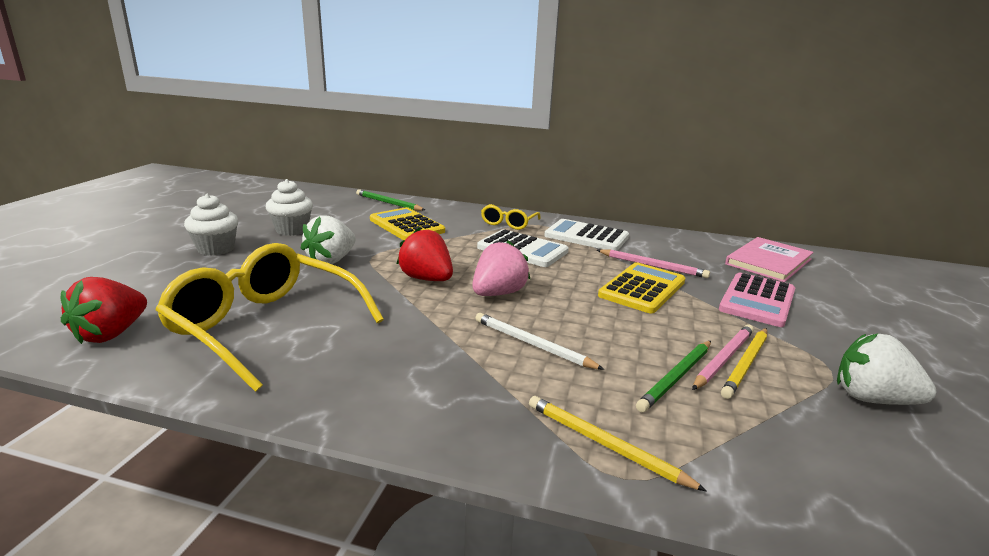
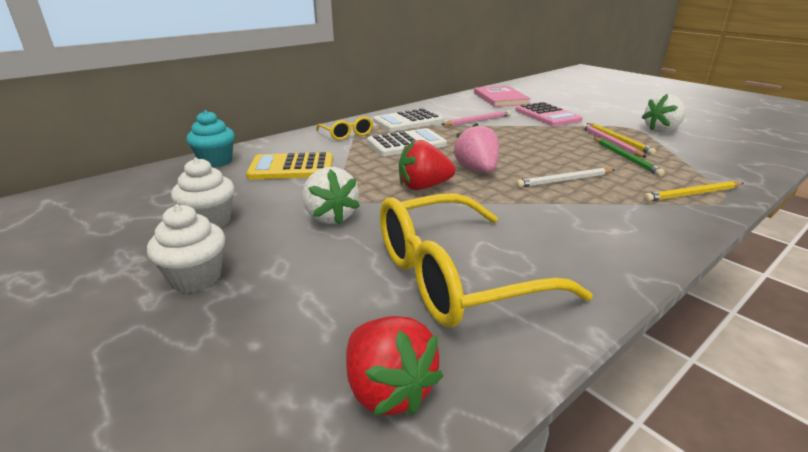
camera: 55 degrees left, 5 degrees up
green pencil [356,189,425,211] -> turquoise cupcake [186,110,235,168]
yellow calculator [598,262,685,313] -> none

